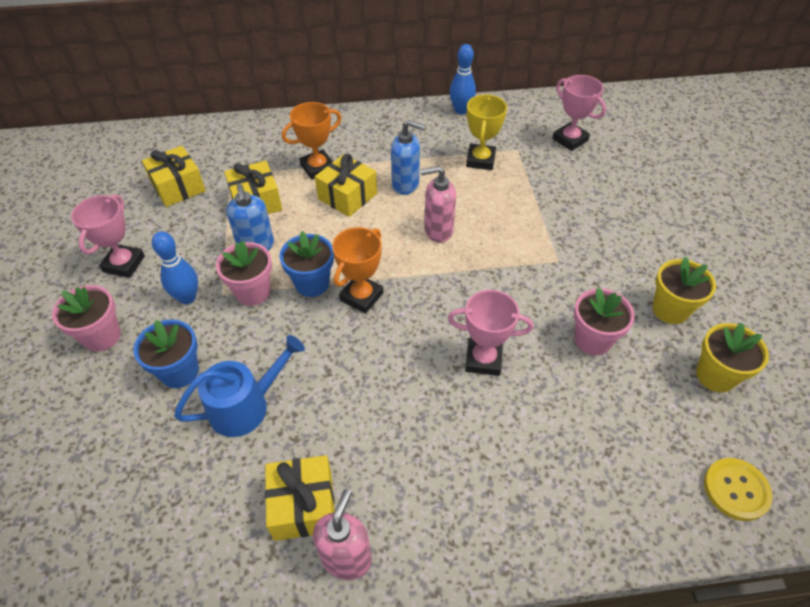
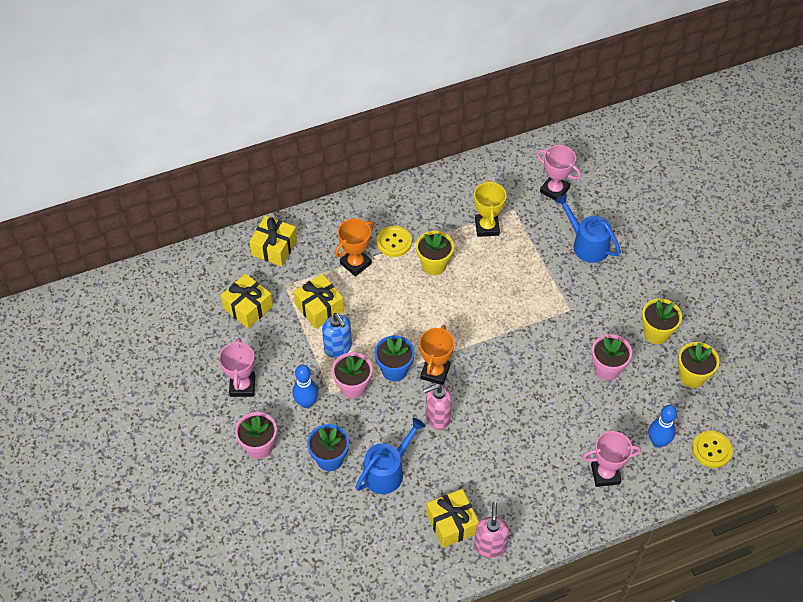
camera: 15 degrees left, 5 degrees up
yellow gift [315,154,377,217] -> yellow gift moved to [249,216,297,266]
blue soap dispenser [391,120,425,195] -> yellow flower pot [416,231,454,275]
pink soap dispenser [421,166,456,243] -> pink soap dispenser moved to [423,384,452,430]
pink trophy [448,290,533,376] -> pink trophy moved to [582,431,641,487]
blue bowling pin [450,44,476,115] -> blue bowling pin moved to [649,405,677,448]
none -> yellow button [376,226,412,257]
none -> blue watering can [555,194,621,263]

